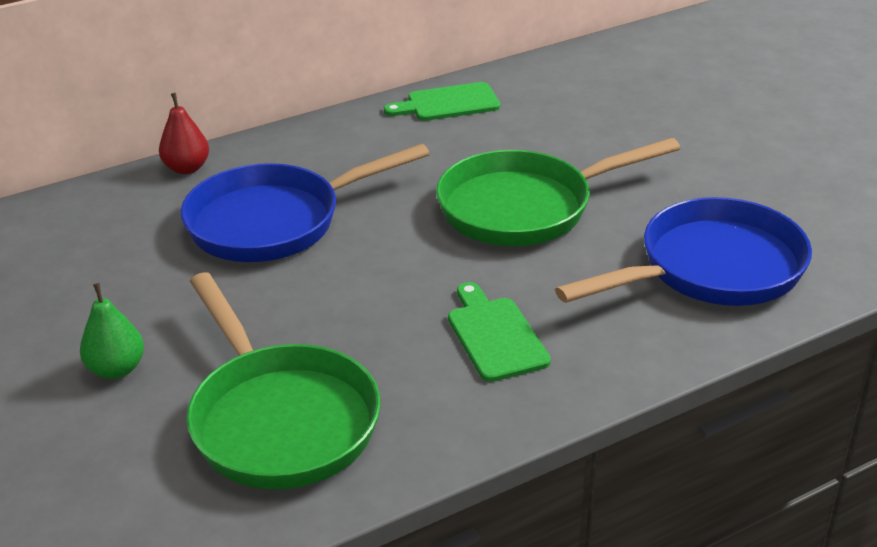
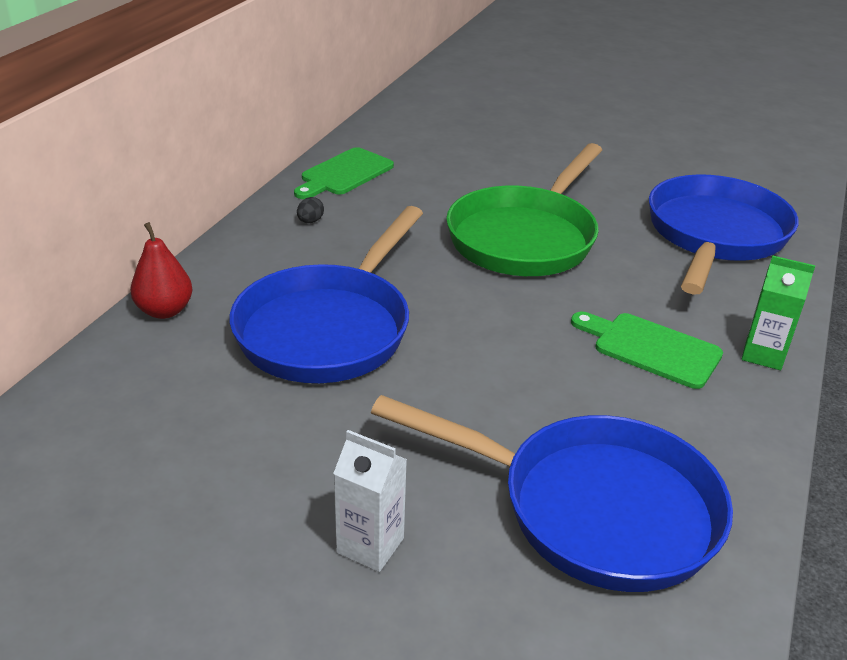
camera: 40 degrees left, 0 degrees up
green pear [80,283,144,379] -> white carton [333,430,407,572]
green pan [186,272,381,489] -> blue pan [371,395,733,592]
none -> black egg [297,197,324,223]
none -> green carton [742,255,815,370]

